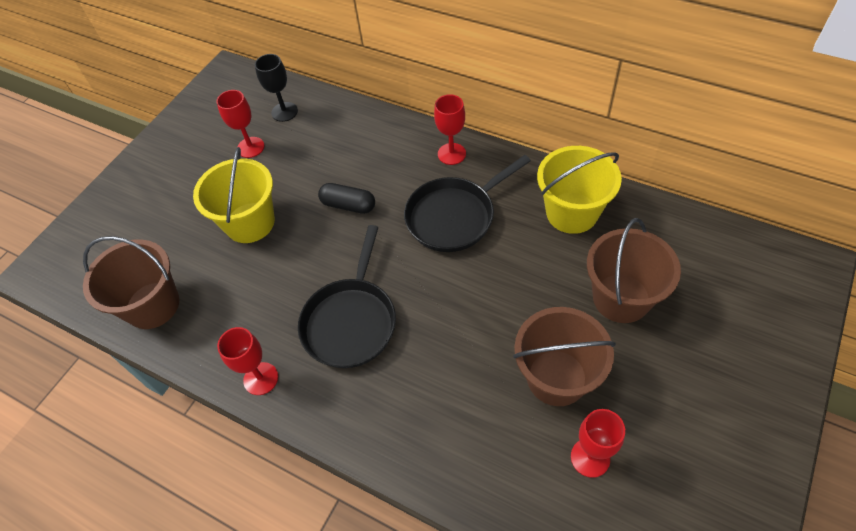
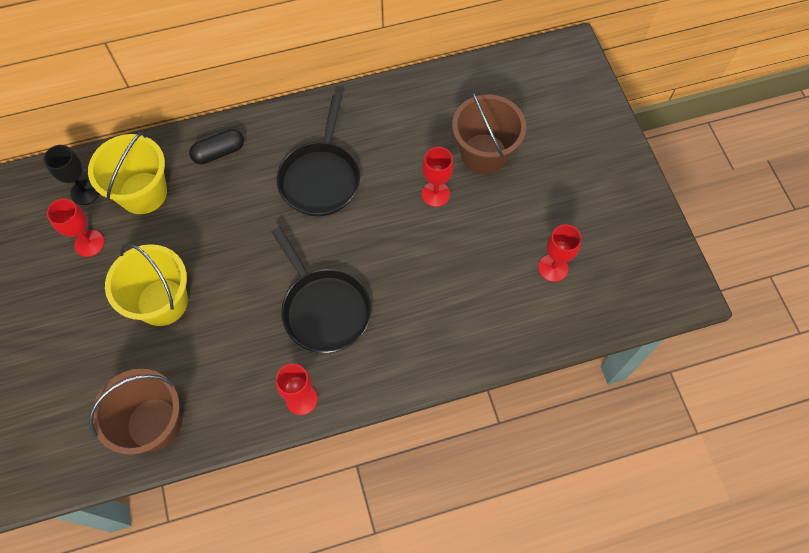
camera: 50 degrees left, 10 degrees up
black capsule [318,183,375,214] -> black capsule moved to [189,129,244,164]
red goblet [434,94,466,165] -> red goblet moved to [422,147,454,207]
brown bucket [513,307,616,406] -> none
yellow bucket [537,146,622,234] -> yellow bucket moved to [88,131,167,214]

